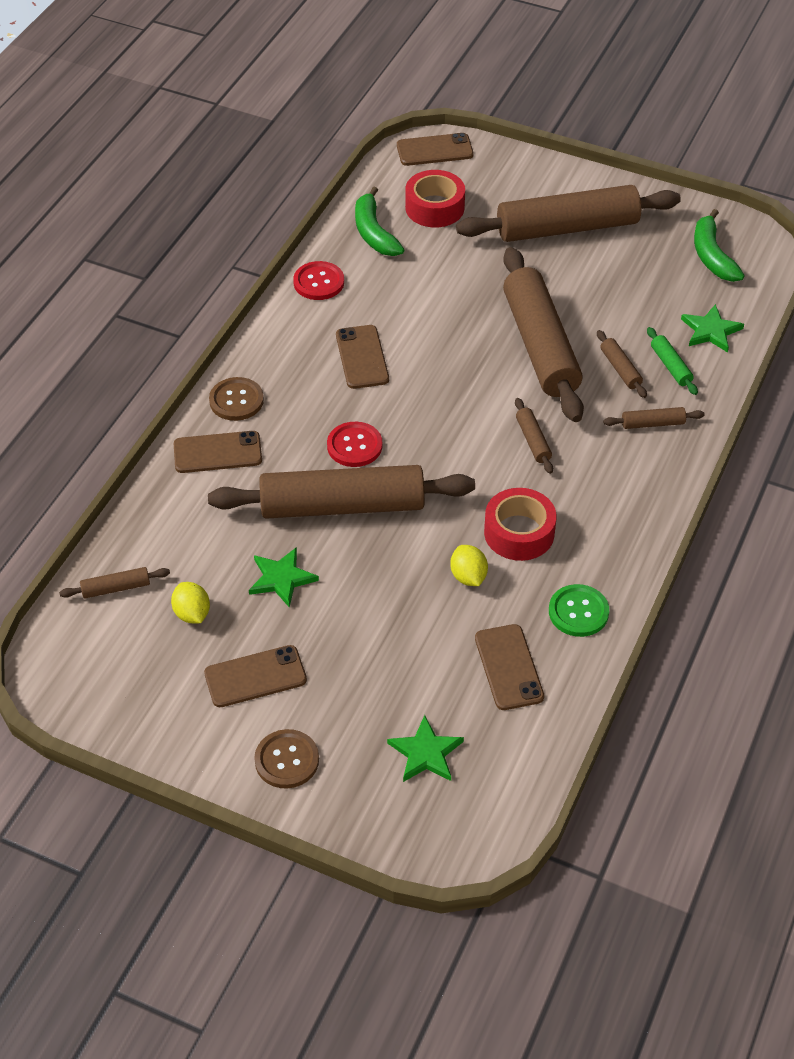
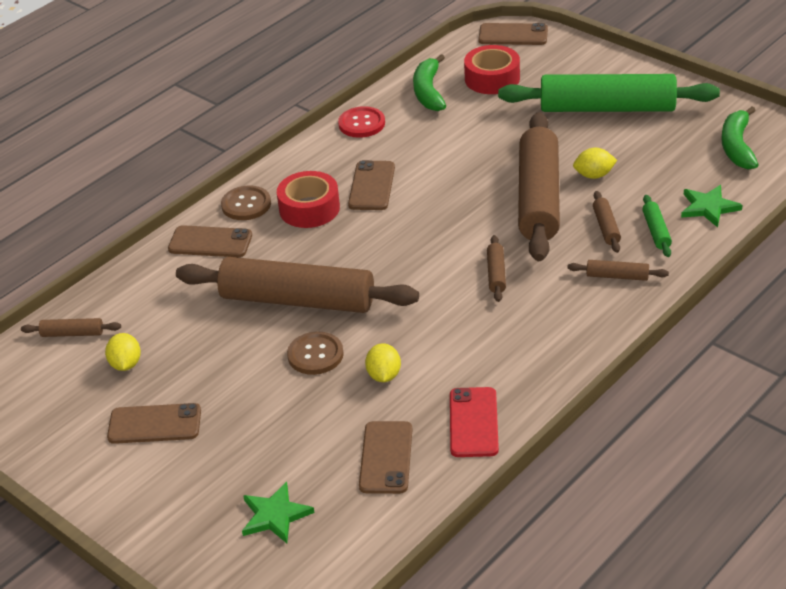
camera: 20 degrees right, 10 degrees down
green star [249,547,319,608] -> none
brown button [254,729,319,789] -> brown button moved to [287,332,344,375]
red button [327,422,383,467] -> none
brown rolling pin [456,185,681,242] -> green rolling pin [498,74,720,112]
red tape [484,488,556,561] -> red tape moved to [277,171,340,228]
green button [549,584,609,637] -> red phone [450,387,499,457]
none -> yellow lemon [573,148,617,179]

